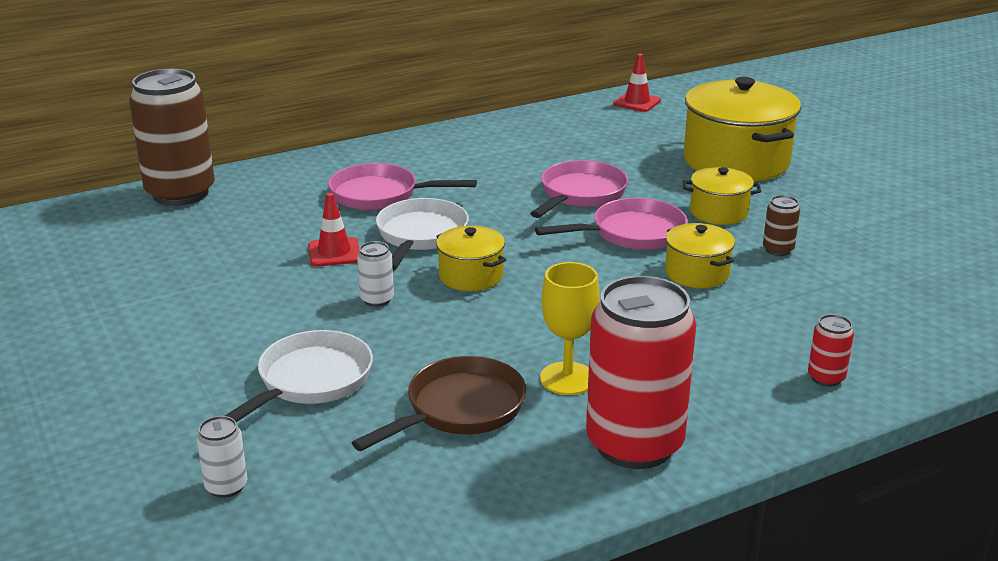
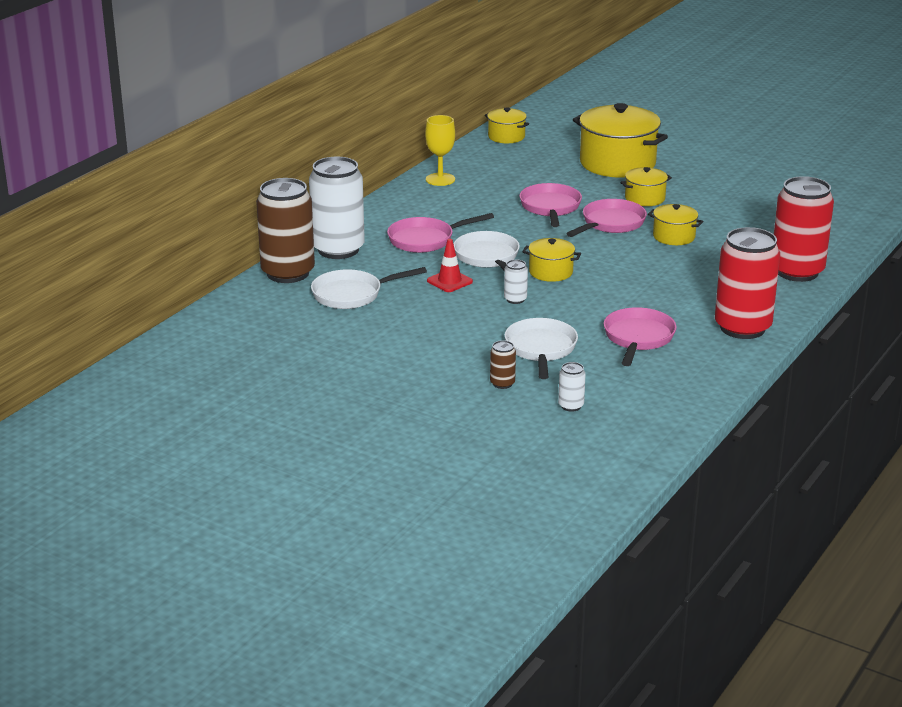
camera: 30 degrees left, 0 degrees up
brown pan [352,356,526,451] -> pink pan [604,307,677,366]
yellow goblet [540,262,600,395] -> yellow goblet moved to [425,115,455,186]
red traffic cone [613,54,661,112] -> yellow pot [485,107,529,143]
brown can [763,195,800,256] -> brown can moved to [490,340,516,389]
red can [808,314,854,387] -> red can [774,176,834,282], size x2.41
none -> white can [309,157,365,259]
none -> white pan [311,267,427,309]

